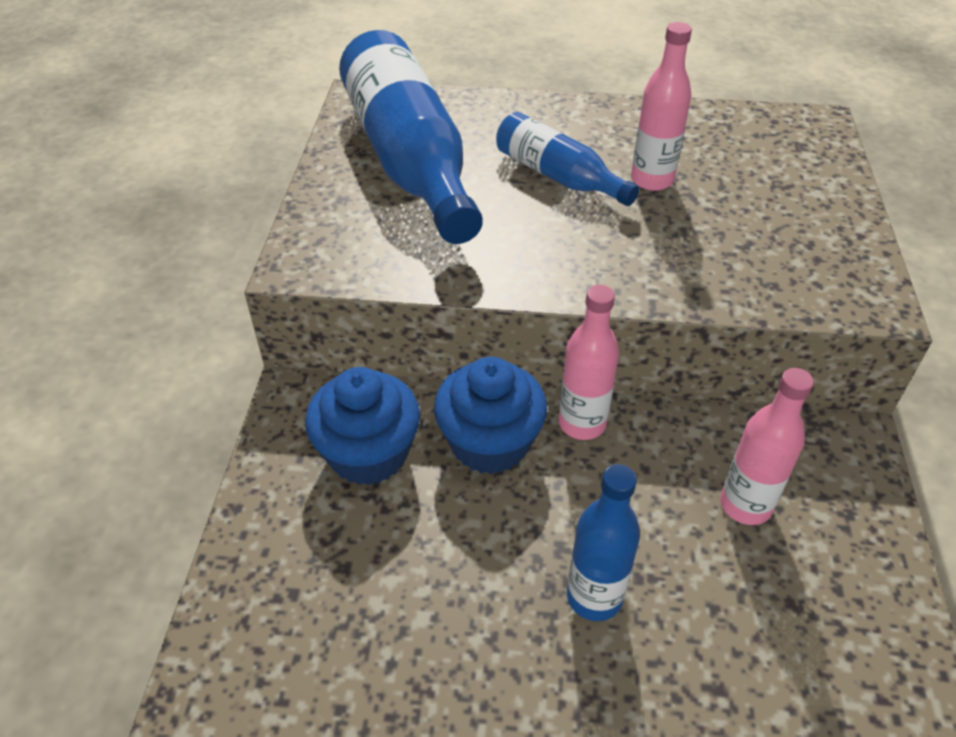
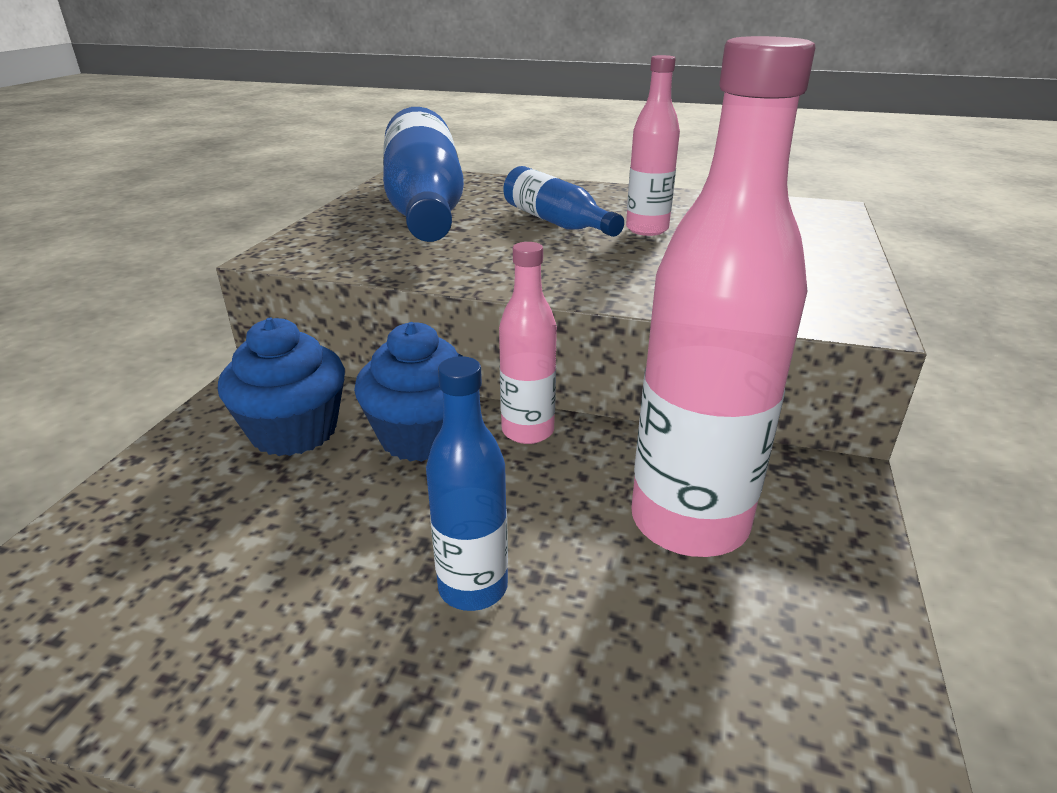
camera: 10 degrees right, 15 degrees down
pink bottle [720,368,814,525] -> pink bottle [631,36,816,557], size x1.87

